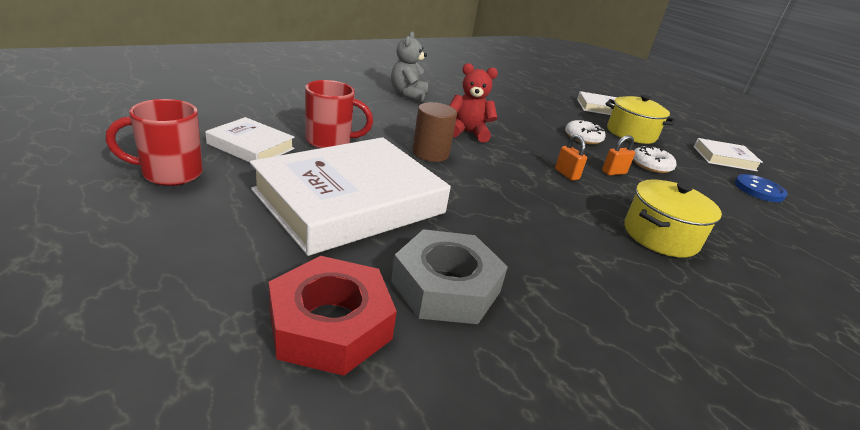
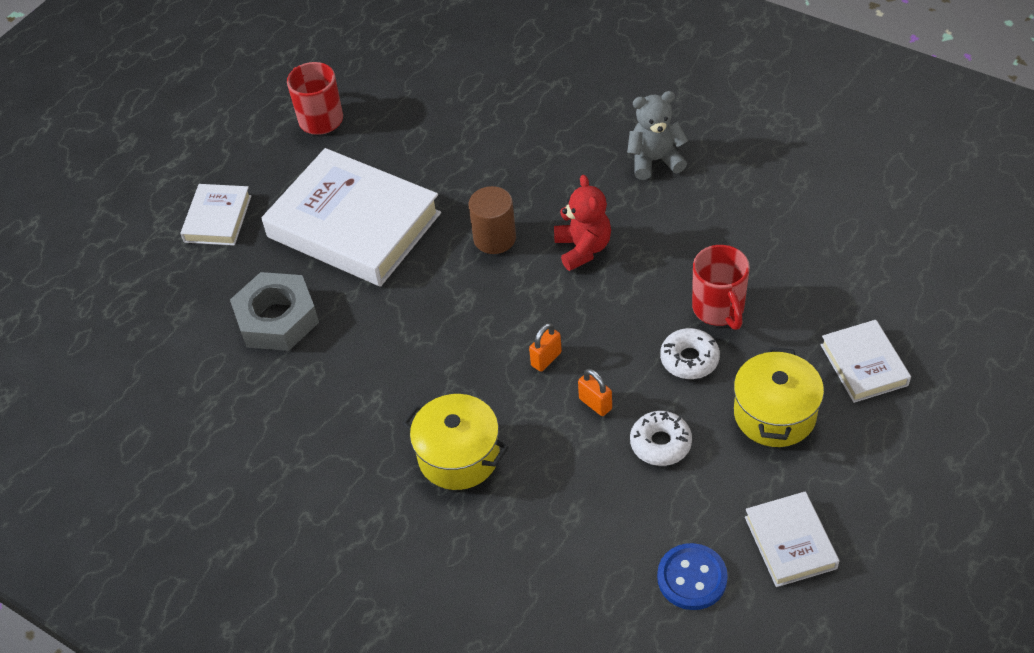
camera: 80 degrees right, 20 degrees up
white book [205,117,295,163] -> white book moved to [180,184,252,246]
red nut [269,256,397,376] -> none
red mug [305,80,373,148] -> red mug moved to [692,245,750,330]

